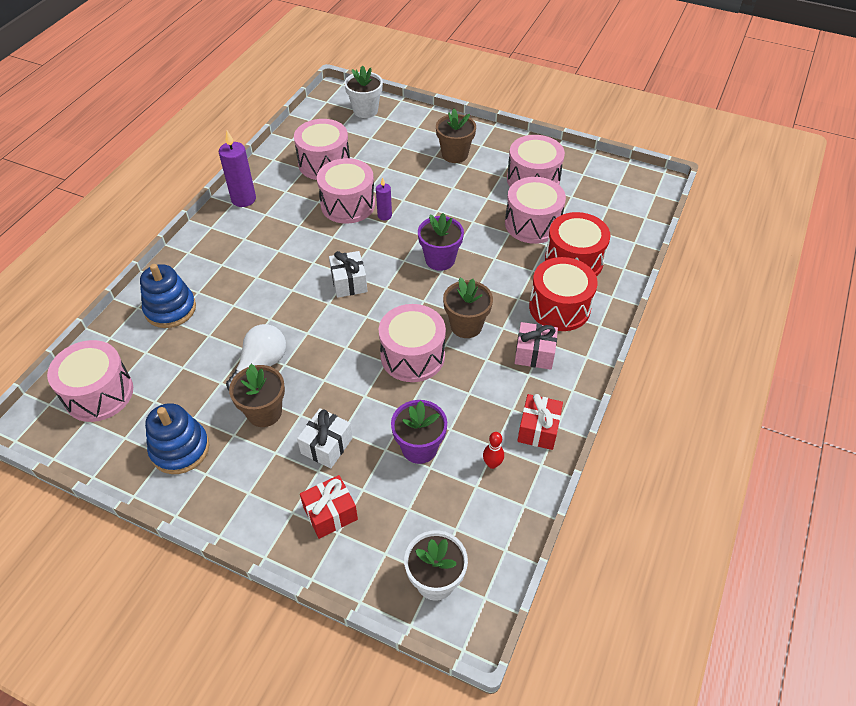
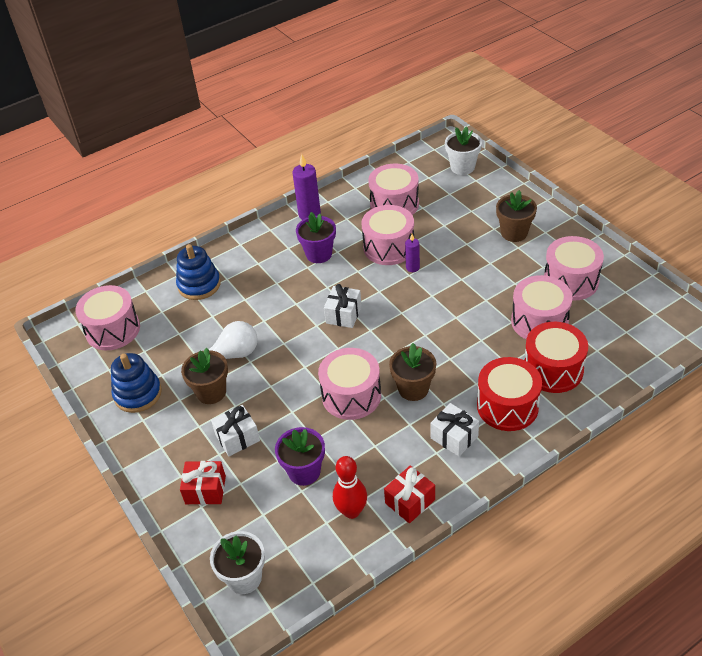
camera: 35 degrees right, 5 degrees down
purple flower pot [418,213,464,271] -> purple flower pot moved to [296,212,336,263]
red bowling pin [483,432,504,469] -> red bowling pin [333,456,367,519], size x1.74
pink gift [515,322,558,370] -> white gift [431,403,479,456]

